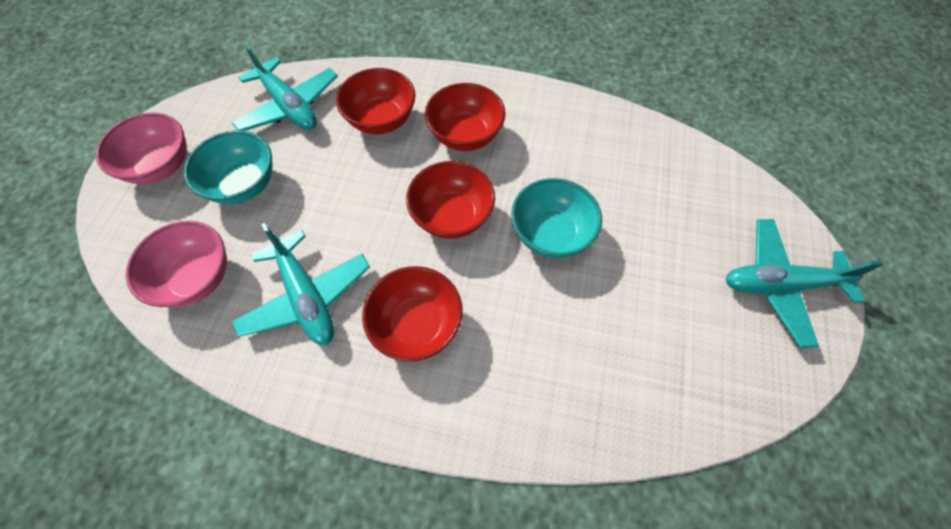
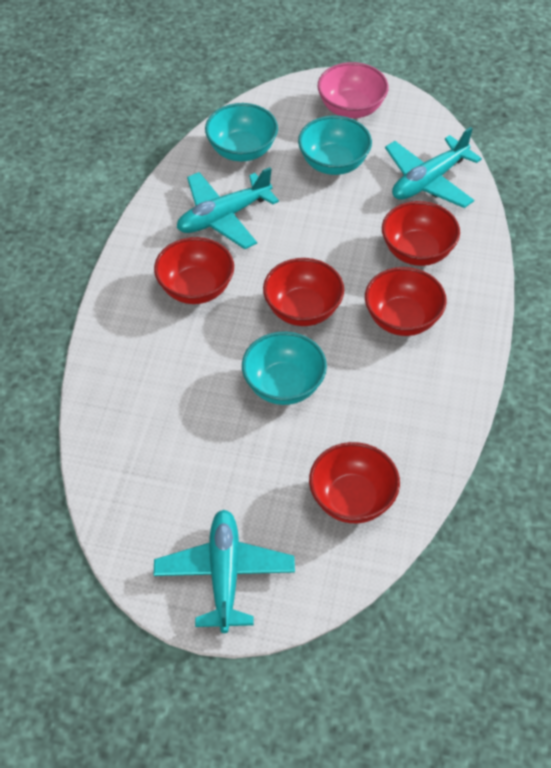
camera: 90 degrees right, 10 degrees down
pink bowl [126,221,227,307] -> turquoise bowl [205,103,278,161]
none -> red bowl [309,442,400,523]

